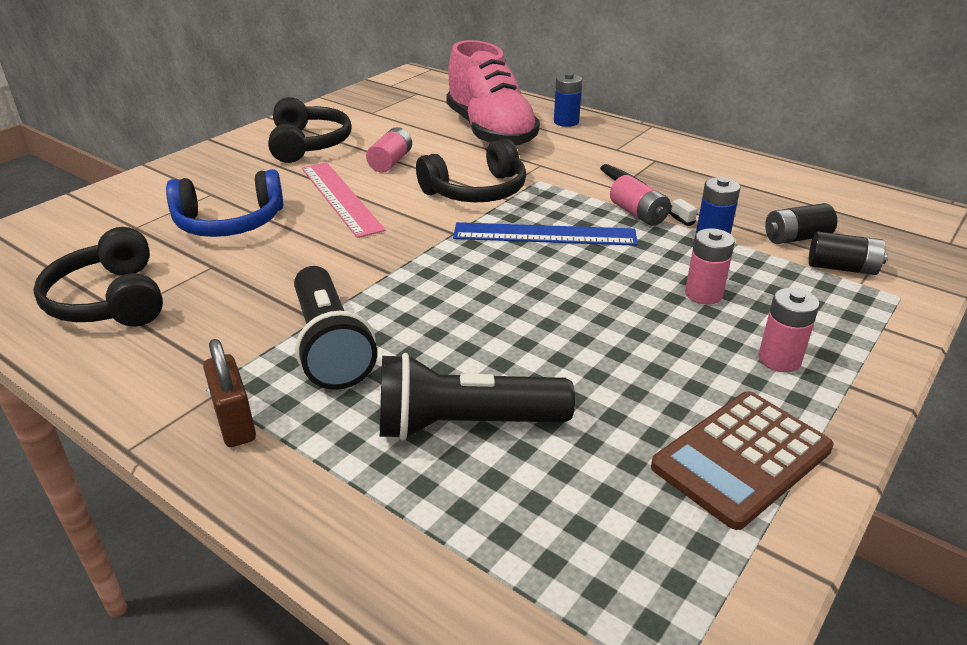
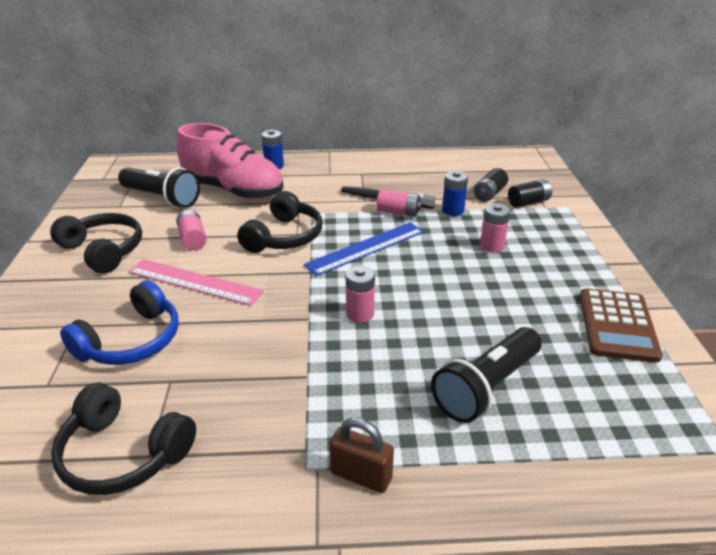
camera: 40 degrees left, 0 degrees up
black flashlight [294,266,377,390] -> black flashlight moved to [118,167,200,208]
pink battery [758,288,820,372] -> pink battery moved to [346,266,375,323]

